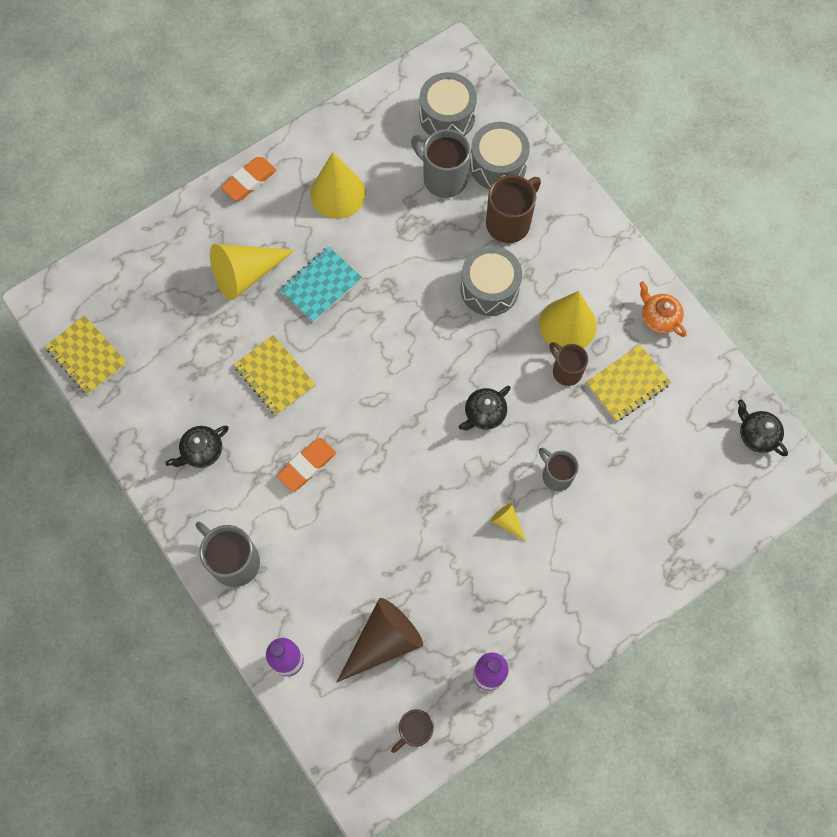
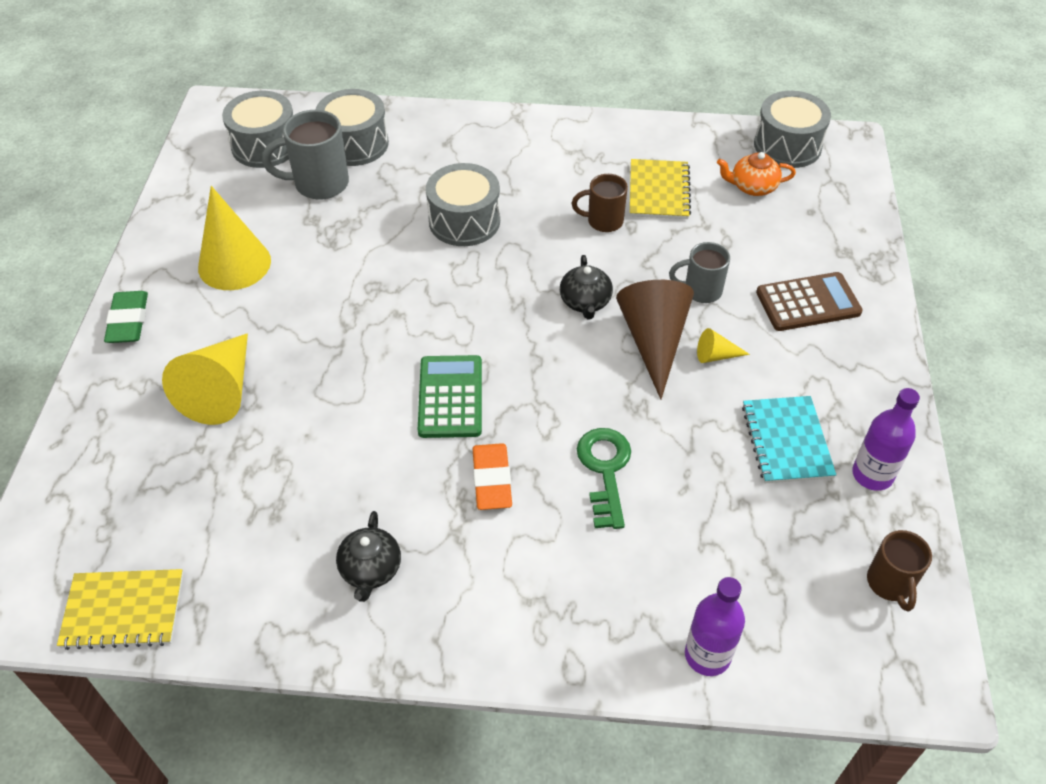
camera: 50 degrees left, 20 degrees down
grey mug [195,522,260,587] -> none
orange eraser [221,157,276,200] -> green eraser [104,291,148,343]
yellow notebook [234,335,316,416] -> none
turquoise notebook [280,246,362,322] -> turquoise notebook moved to [742,396,836,483]
brown cone [336,598,423,683] -> brown cone moved to [616,280,694,400]
brown mug [486,175,541,243] -> none
yellow cone [539,291,597,350] -> none
orange teapot [640,281,687,337] -> orange teapot moved to [717,152,796,196]
black teapot [738,399,788,456] -> grey drum [754,91,831,168]
none -> green calculator [418,355,482,438]
none -> green key [577,428,631,529]
none -> brown calculator [756,272,863,331]

